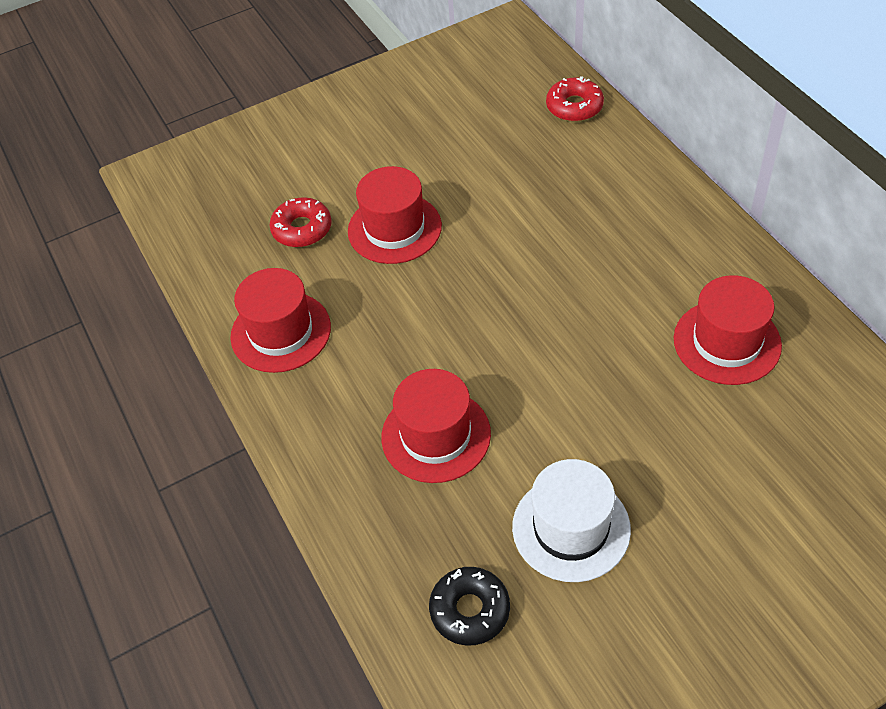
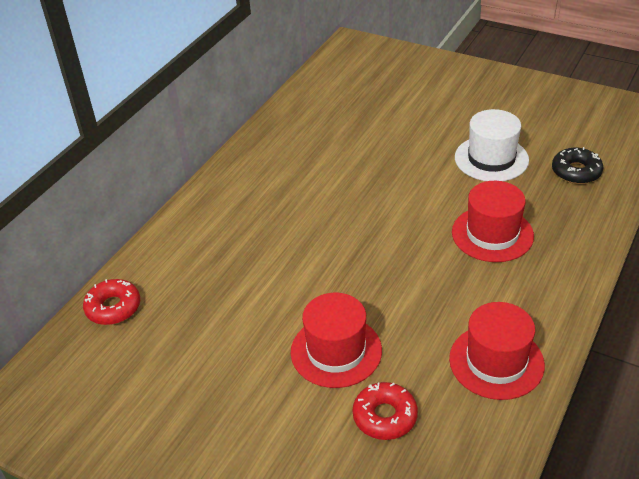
camera: 125 degrees left, 10 degrees down
red hat [674,275,782,385] -> none

